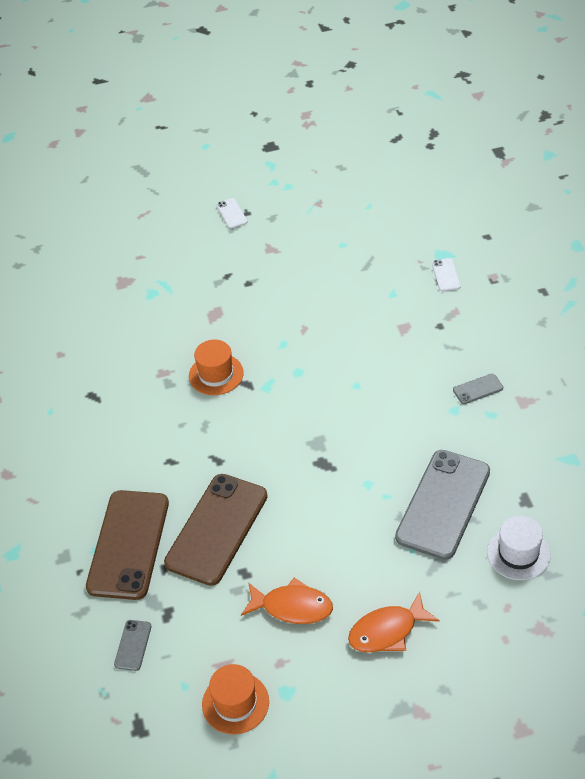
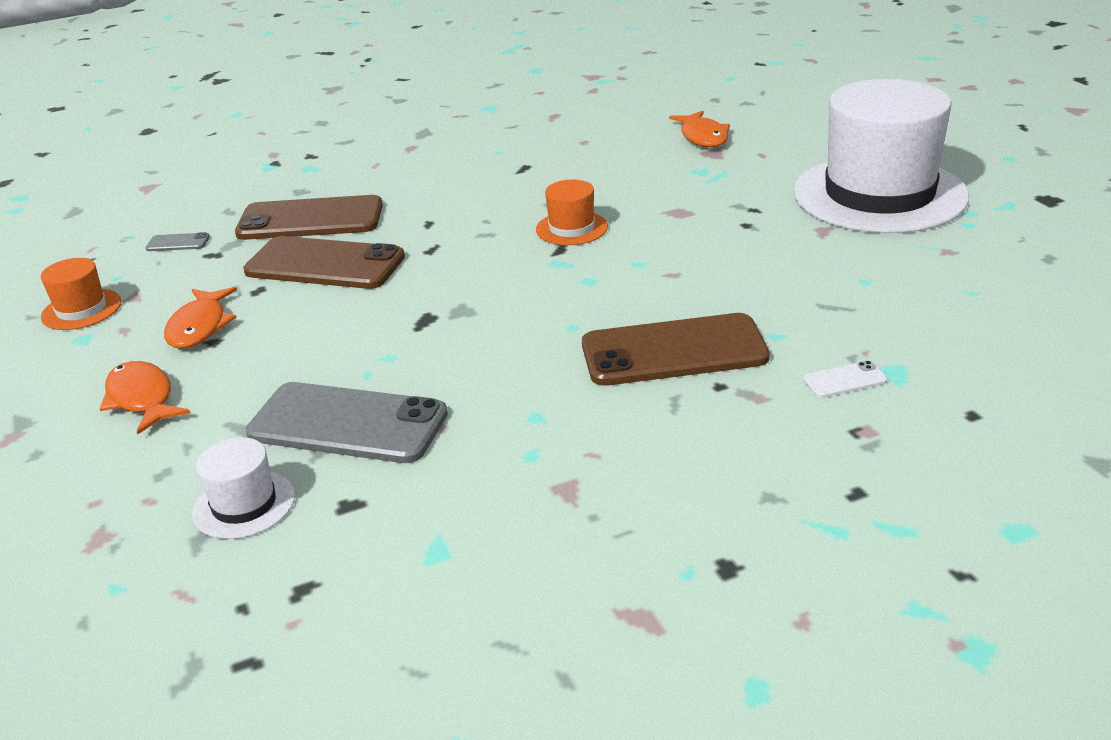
camera: 80 degrees right, 15 degrees down
white phone [216,198,247,229] -> white hat [793,79,969,233]
grey phone [453,374,503,404] -> none
none -> brown phone [582,313,770,386]
none -> orange fish [669,111,730,147]

